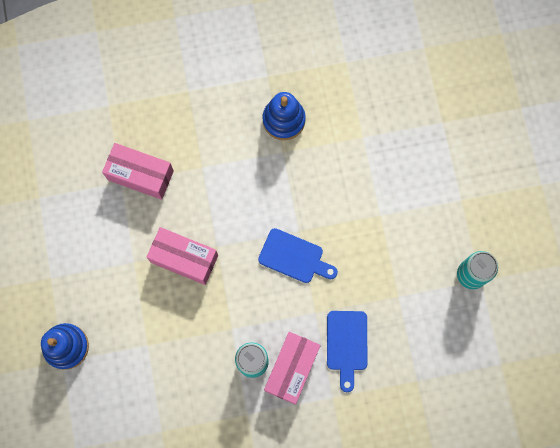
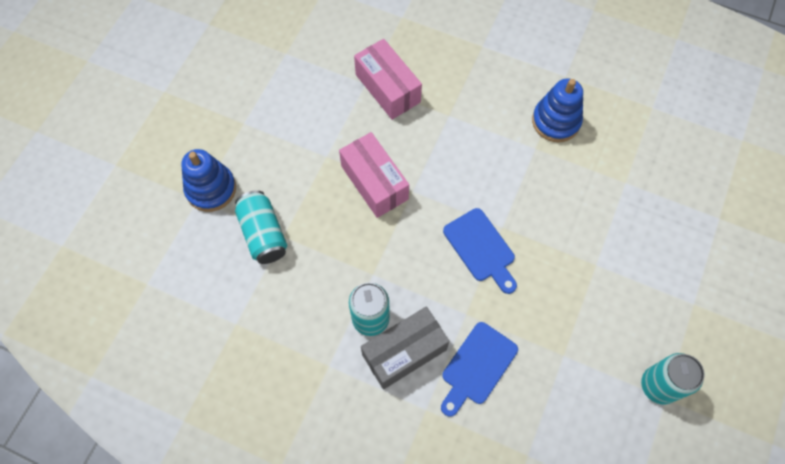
camera: 35 degrees right, 10 degrees down
pink box [264,332,321,404] -> grey box [361,307,449,389]
none -> turquoise can [235,190,287,264]

